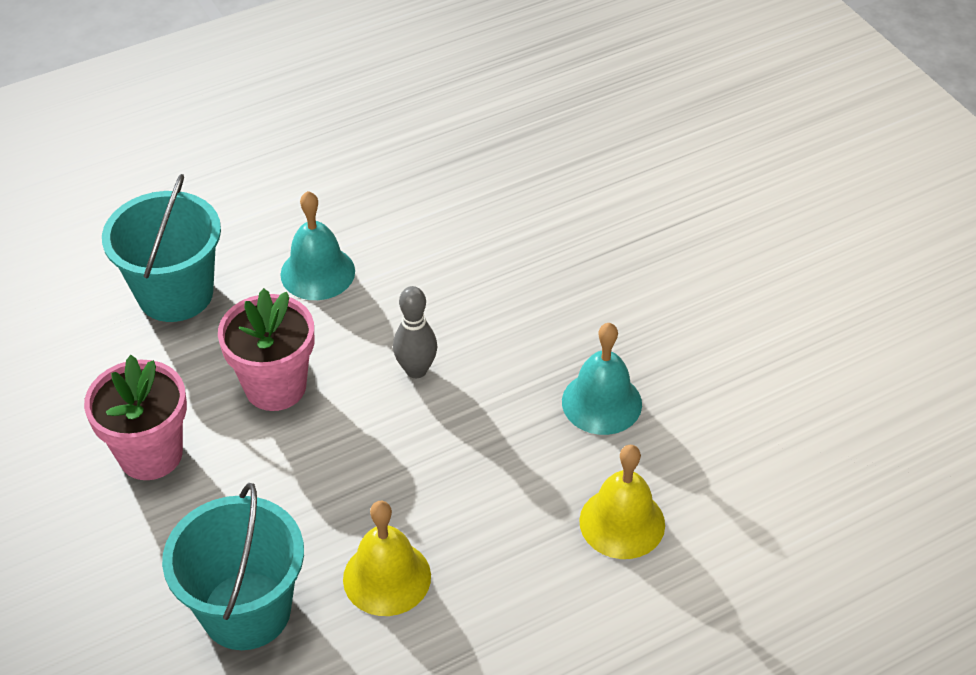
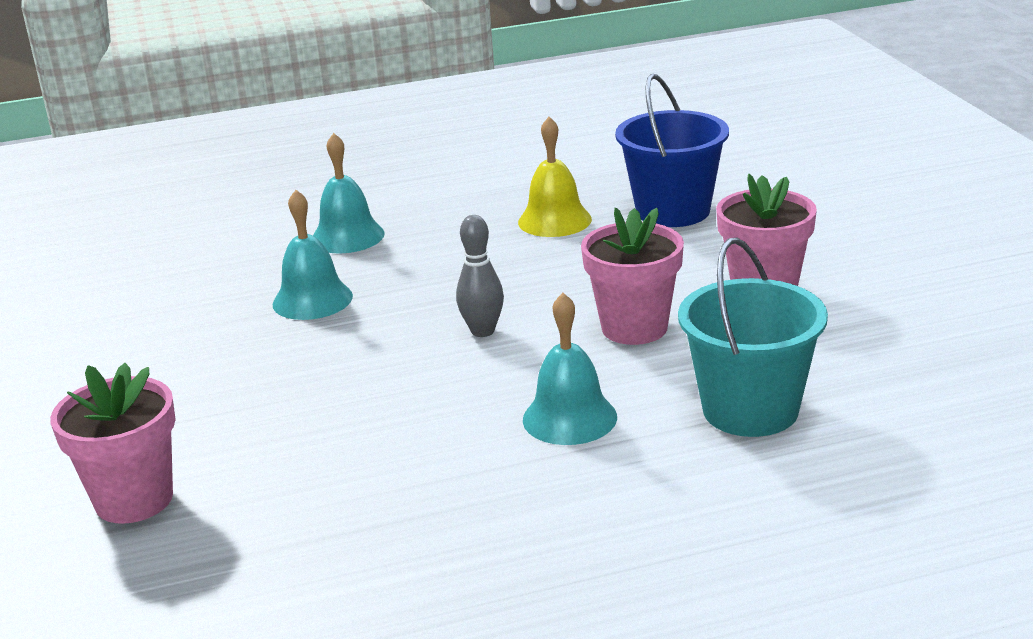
camera: 165 degrees left, 20 degrees down
turquoise bucket [162,483,304,650] -> blue bucket [615,74,729,227]
yellow bell [579,445,665,559] -> turquoise bell [313,133,385,254]
none -> pink flower pot [50,363,176,524]

